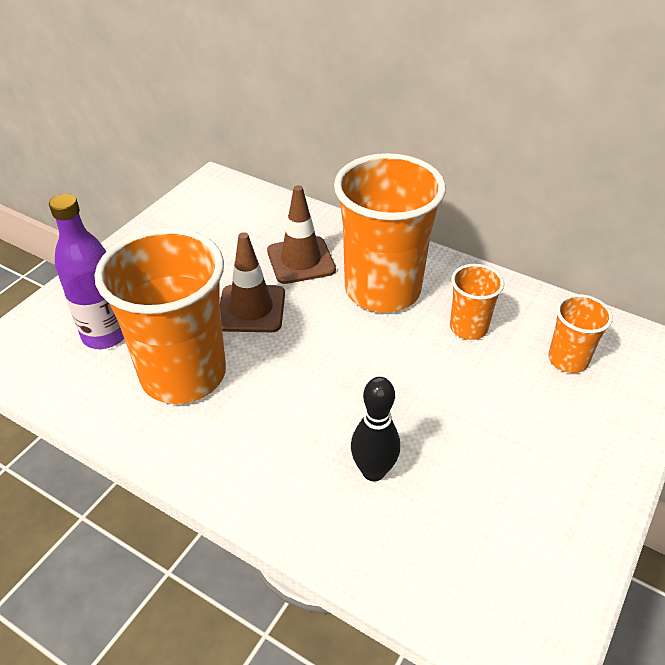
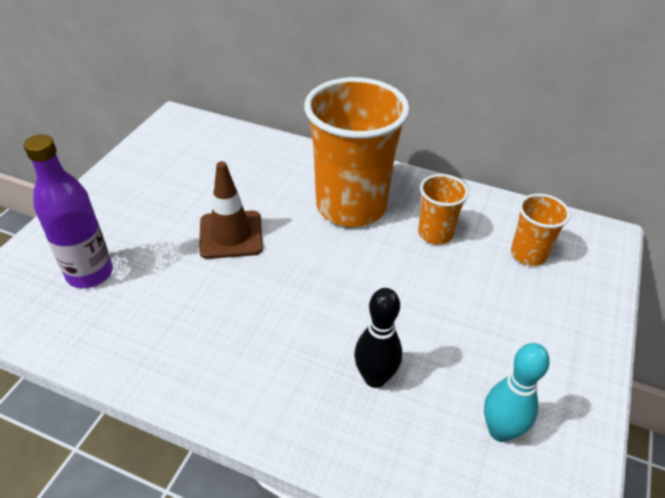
camera: 10 degrees left, 0 degrees up
orange cup [95,228,226,404] -> none
brown traffic cone [267,185,336,284] -> none
none -> turquoise bowling pin [484,343,550,442]

